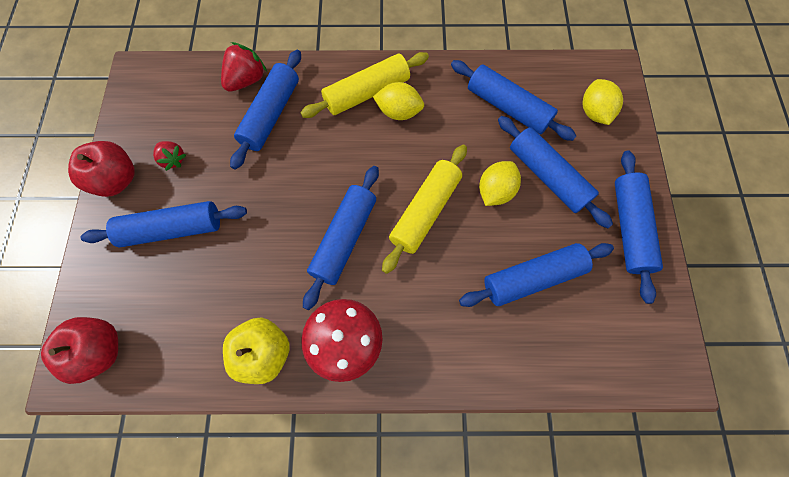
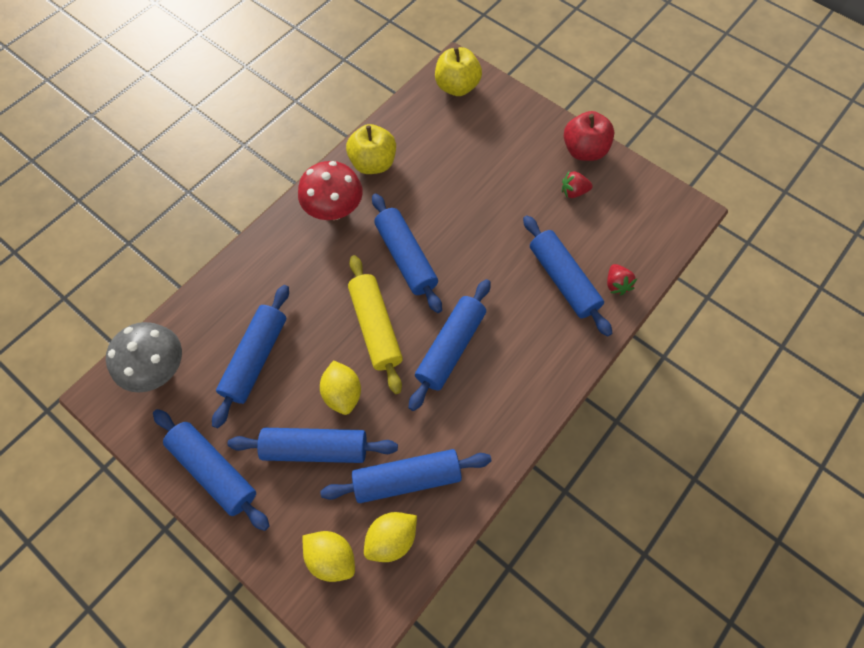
camera: 130 degrees right, 5 degrees down
red apple [41,317,118,384] -> yellow apple [435,47,482,96]
blue rolling pin [80,201,247,248] -> blue rolling pin moved to [409,279,491,411]
red strawberry [221,42,267,92] -> red strawberry [607,264,637,295], size x0.66
yellow rolling pin [300,52,429,118] -> none
yellow lemon [373,82,424,120] -> yellow lemon moved to [364,512,417,562]
none -> grey mushroom [106,322,182,393]

